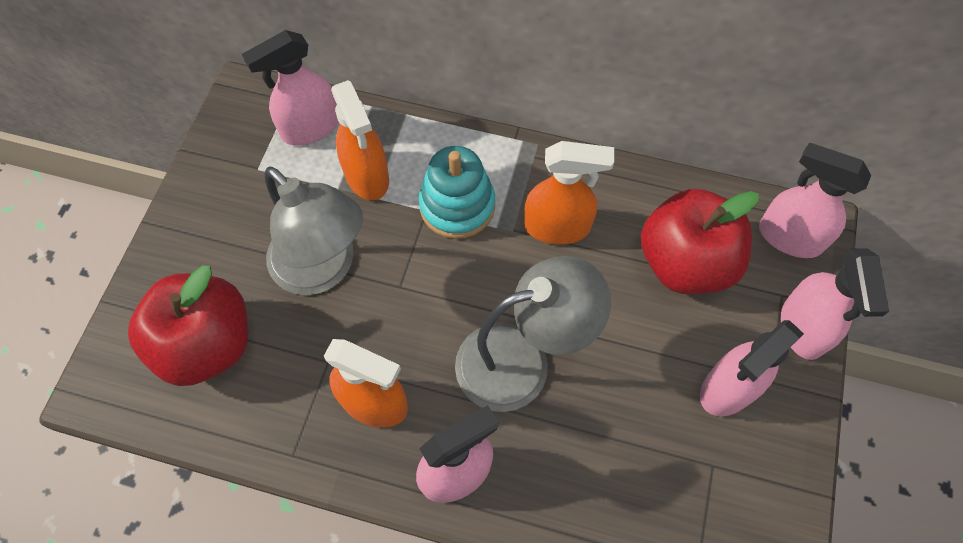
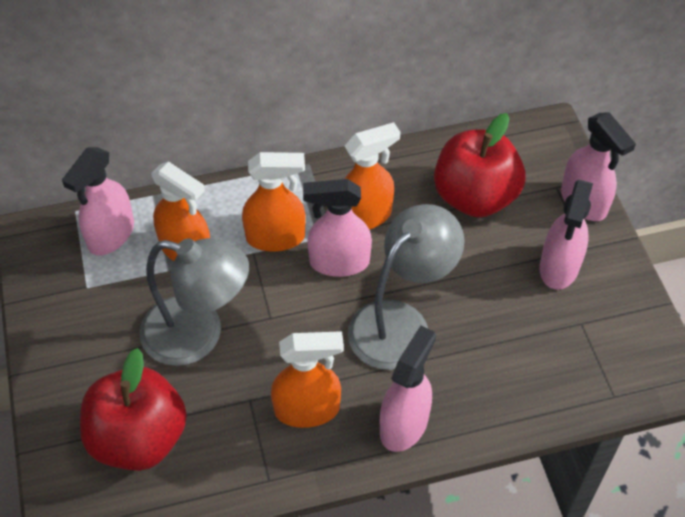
camera: 30 degrees left, 10 degrees down
turquoise stacking toy [419,146,495,239] -> orange spray bottle [242,152,306,252]
pink spray bottle [759,143,871,258] -> pink spray bottle moved to [303,179,372,277]

